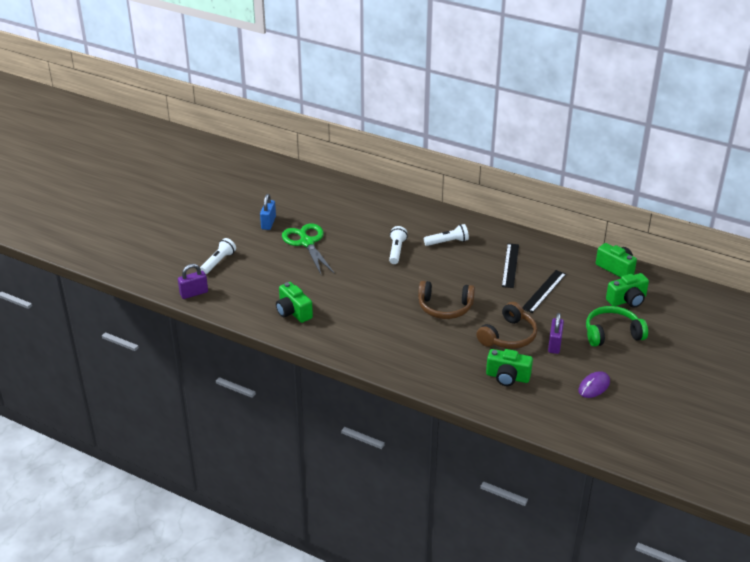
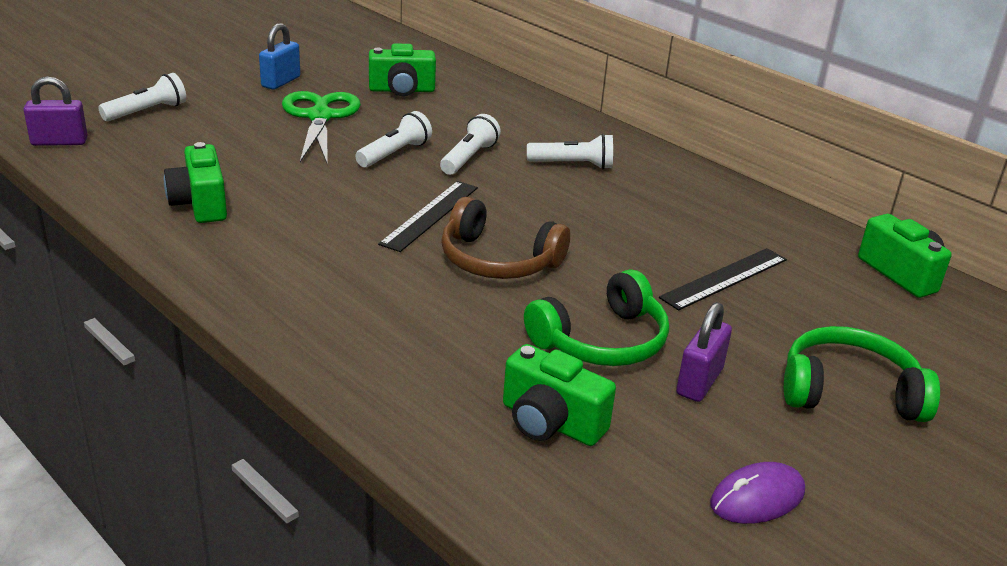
camera: 15 degrees right, 5 degrees down
brown headphones [477,302,537,349] -> green headphones [524,269,669,366]
black ruler [502,243,519,288] -> black ruler moved to [378,181,478,252]
green camera [606,273,649,308] -> green camera moved to [369,43,436,96]
none -> white flashlight [355,111,432,167]

